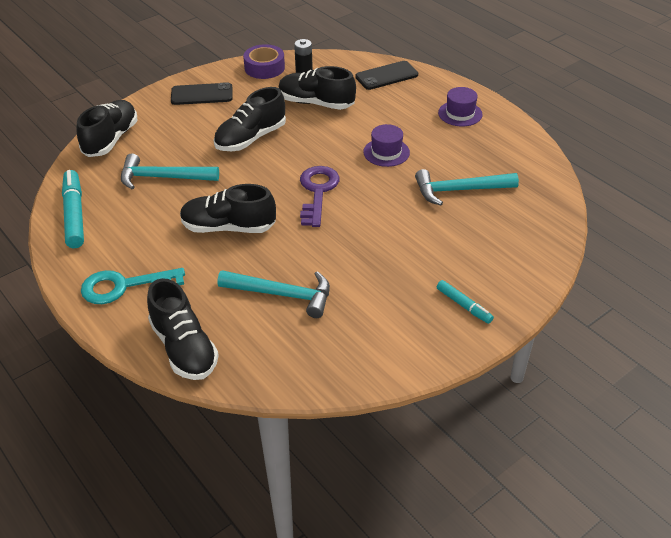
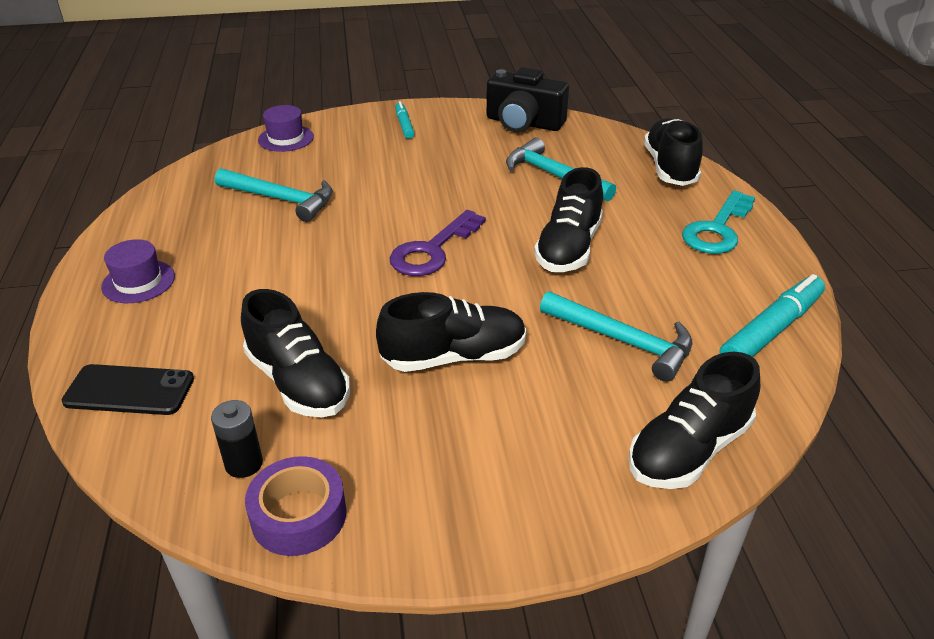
camera: 150 degrees left, 5 degrees down
turquoise marker [62,170,84,248] -> turquoise marker turned 150 degrees counterclockwise [720,274,825,357]
turquoise key [81,268,185,304] -> turquoise key turned 105 degrees clockwise [682,190,755,254]
black phone [171,82,233,105] -> none
black shoe [180,184,276,233] -> black shoe turned 75 degrees clockwise [534,167,603,272]
purple hat [363,124,410,167] -> purple hat moved to [258,105,314,152]
none -> black camera [487,67,569,132]

